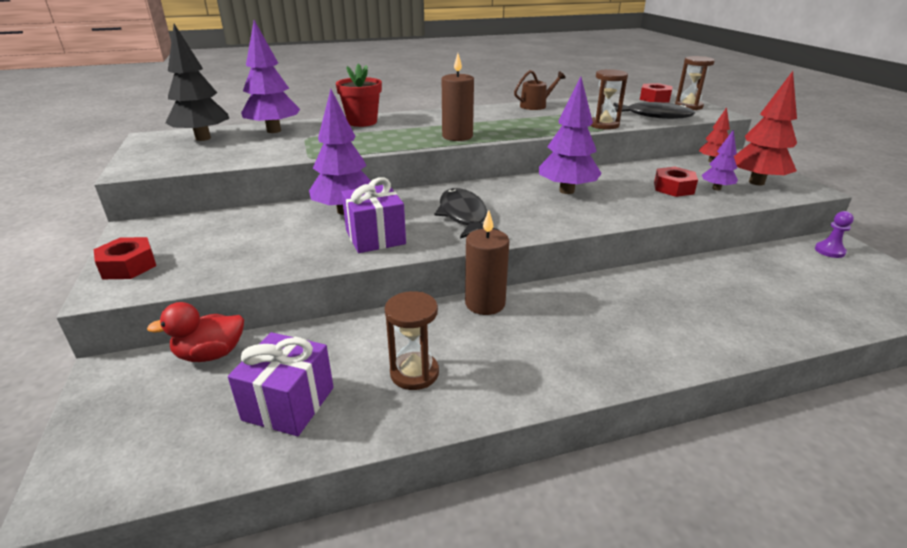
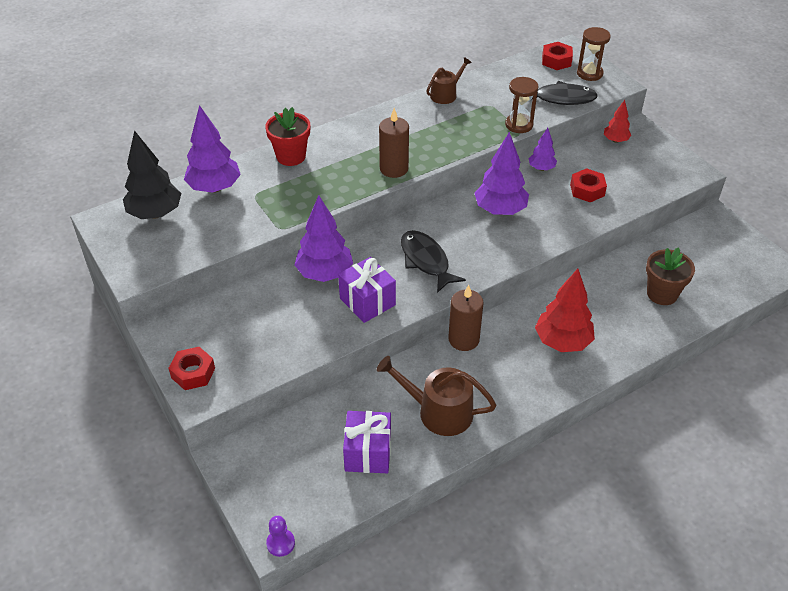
camera: 15 degrees left, 15 degrees up
red duck [147,302,244,362] -> none
brown hourglass [384,291,439,390] -> brown watering can [377,356,496,436]
purple tree [702,129,738,190] -> purple tree moved to [529,128,557,171]
red tree [734,71,797,186] -> red tree moved to [535,269,595,352]
purple pawn [815,211,854,258] -> purple pawn moved to [266,516,295,557]
none -> brown flower pot [646,247,695,305]

